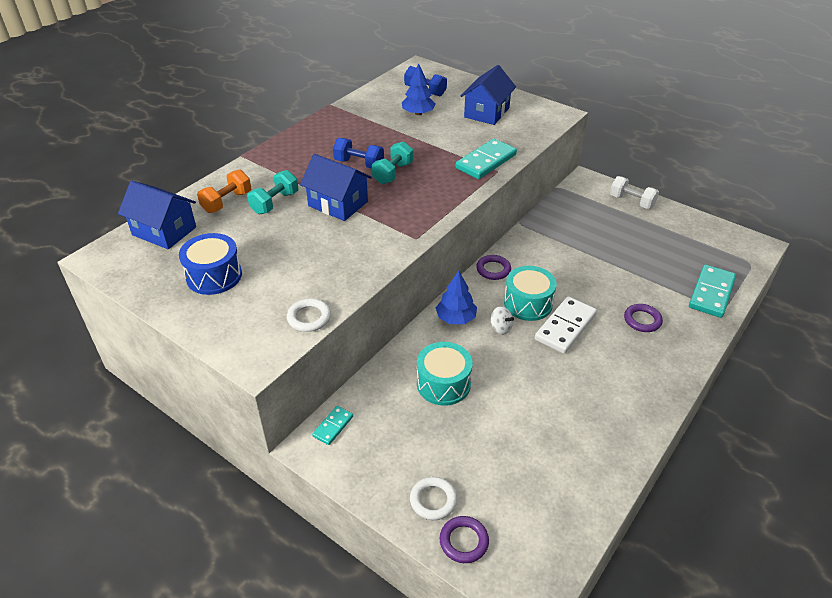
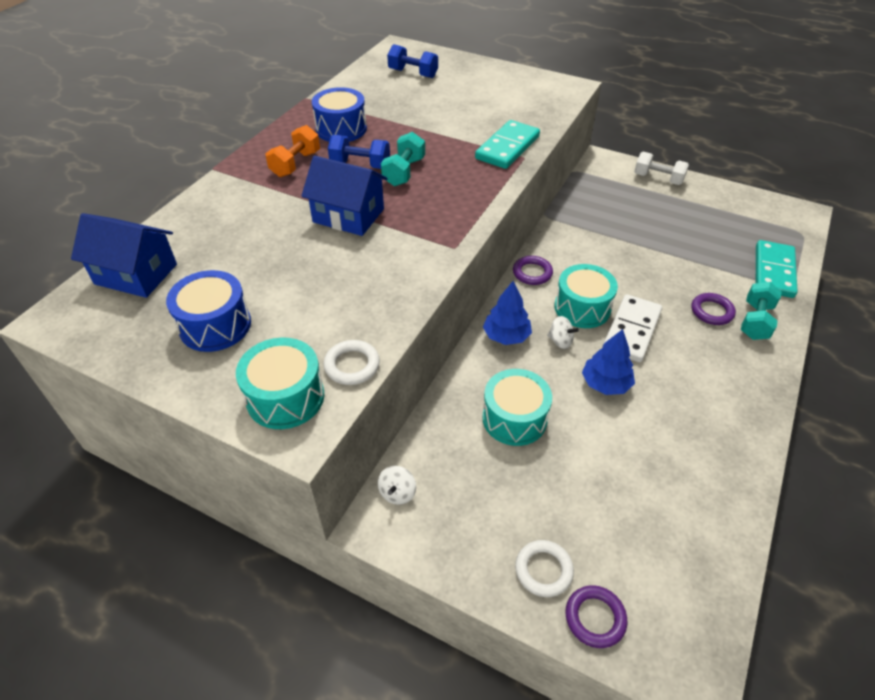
camera: 10 degrees left, 5 degrees up
orange dumbbell [197,169,251,213] -> orange dumbbell moved to [266,125,320,177]
turquoise dumbbell [247,170,298,215] -> turquoise dumbbell moved to [741,282,782,340]
turquoise domino [312,406,353,445] -> white spinning top [378,466,416,505]
blue tree [402,63,436,115] -> blue tree moved to [582,329,635,395]
blue house [461,65,516,125] -> none
none -> turquoise drum [236,338,324,429]
none -> blue drum [312,87,367,142]

